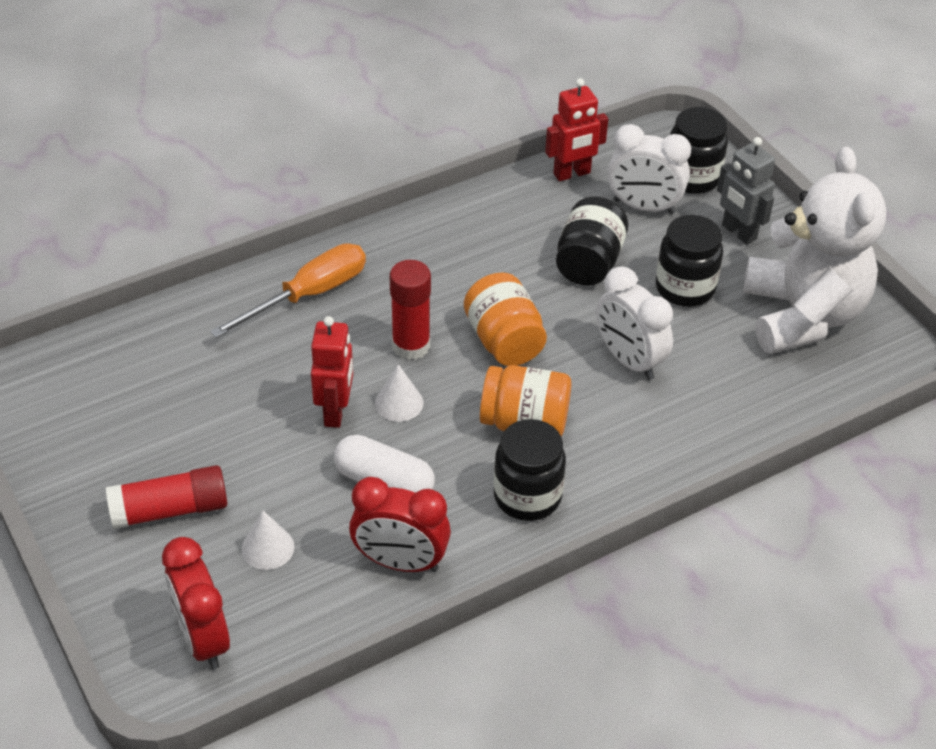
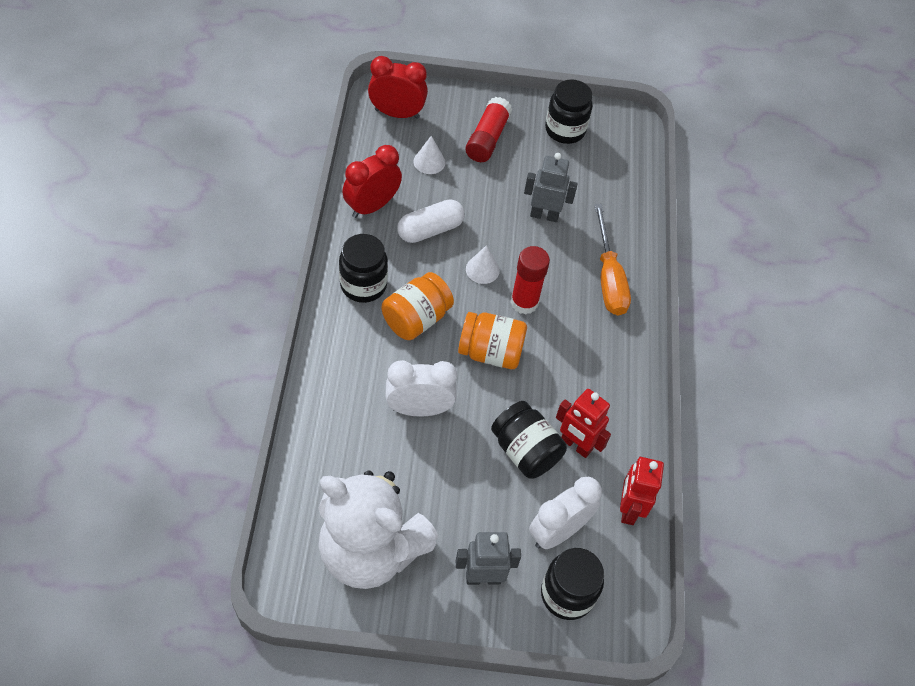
camera: 120 degrees right, 10 degrees up
red robot [311,316,353,428] -> red robot moved to [556,389,611,458]
black jar [656,215,723,307] -> black jar moved to [545,79,593,144]
none -> grey robot [524,153,578,222]

